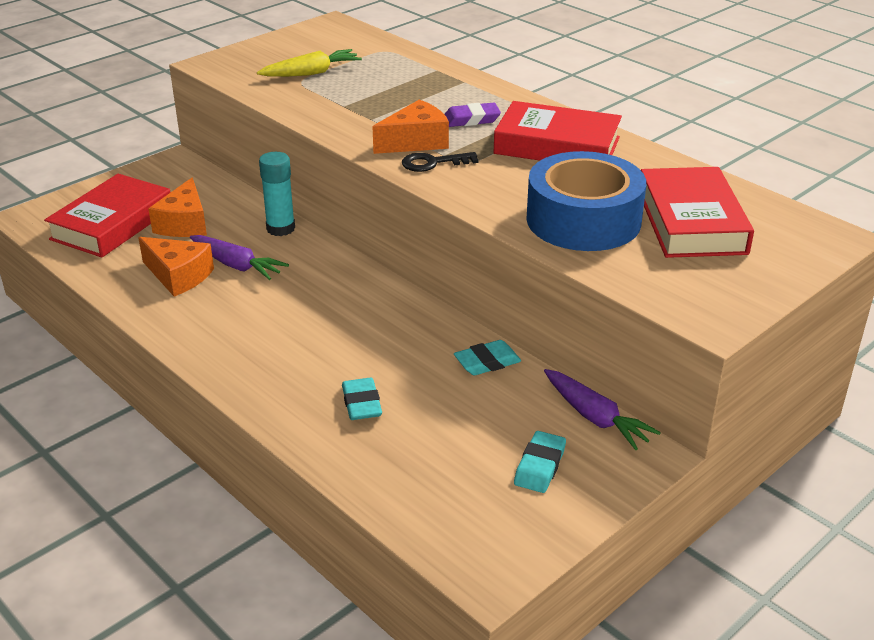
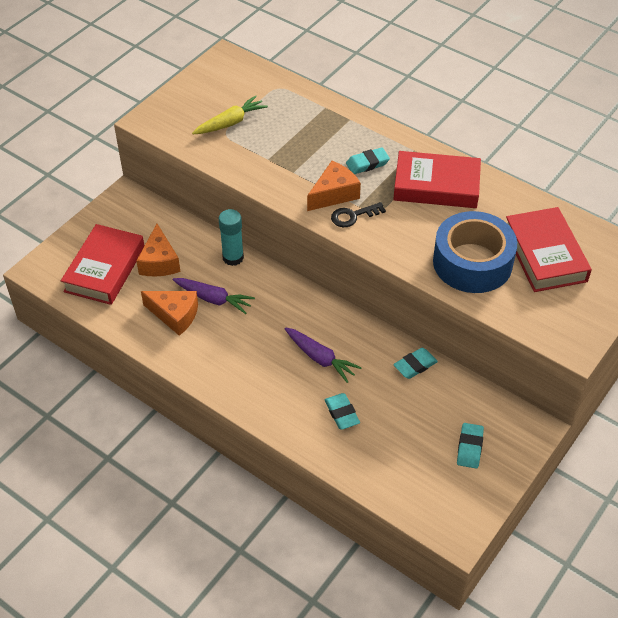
camera: 10 degrees left, 15 degrees up
purple eraser [444,103,501,127] -> turquoise eraser [346,147,390,174]
purple carrot [544,369,661,450] -> purple carrot moved to [285,327,362,383]

